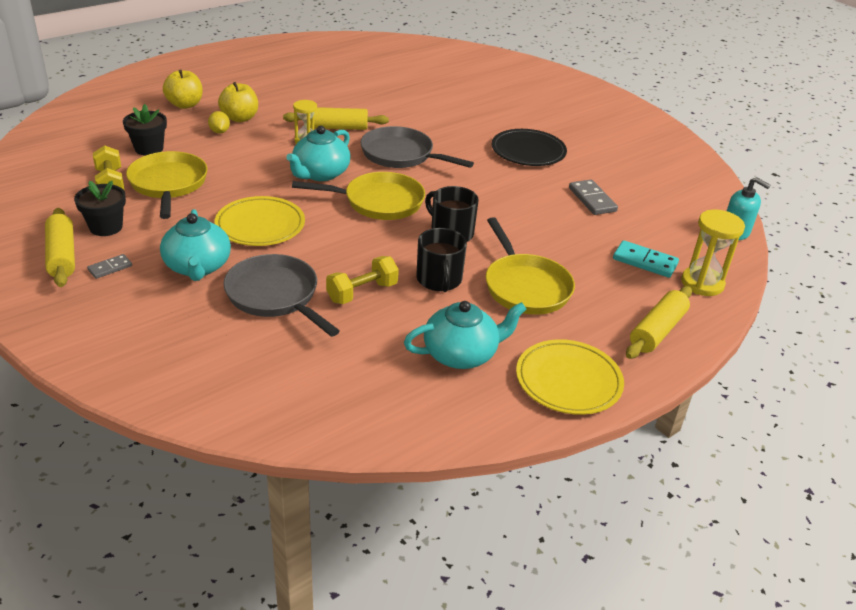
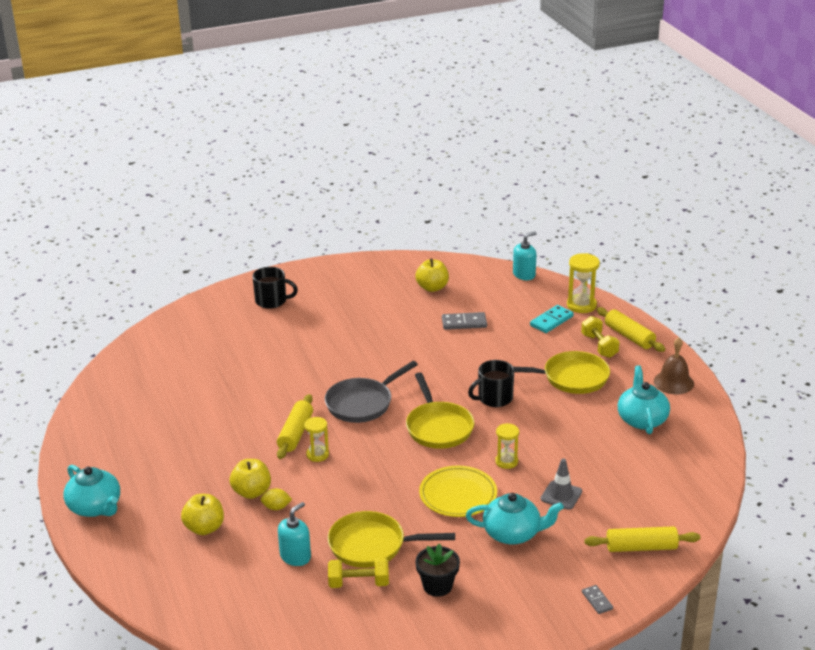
camera: 70 degrees left, 5 degrees down
yellow rolling pin [45,208,75,287] -> yellow rolling pin moved to [584,526,700,552]
grey domino [87,254,132,279] -> grey domino moved to [582,585,613,614]
black flower pot [123,104,167,156] -> turquoise soap dispenser [278,502,311,566]
grey pan [223,254,340,337] -> grey traffic cone [541,458,582,510]
turquoise teapot [286,126,351,181] -> turquoise teapot moved to [63,465,120,517]
yellow pan [292,172,425,220] -> yellow pan turned 150 degrees clockwise [406,372,474,449]
yellow dumbbell [326,256,399,304] -> yellow dumbbell moved to [581,316,620,358]
black mug [417,228,467,292] -> black mug moved to [252,267,298,309]
black plate [492,129,567,166] -> none
yellow plate [516,339,624,415] -> brown bell [654,337,694,394]
none -> yellow apple [415,259,449,292]
none -> yellow hourglass [495,423,519,469]

